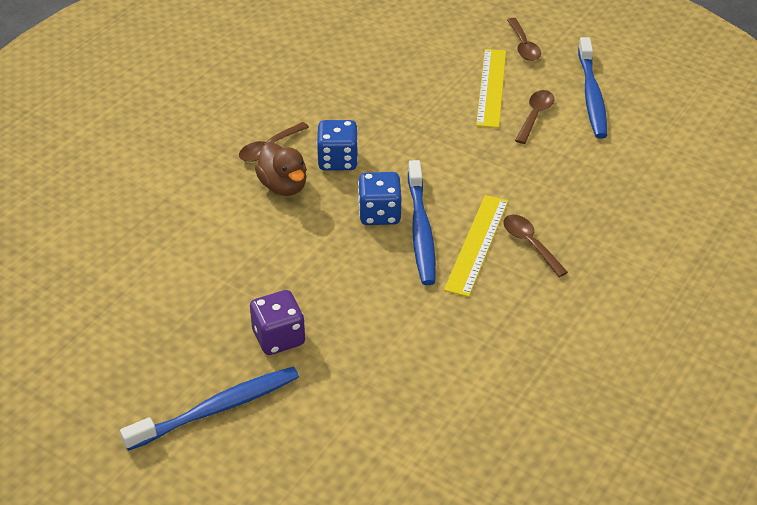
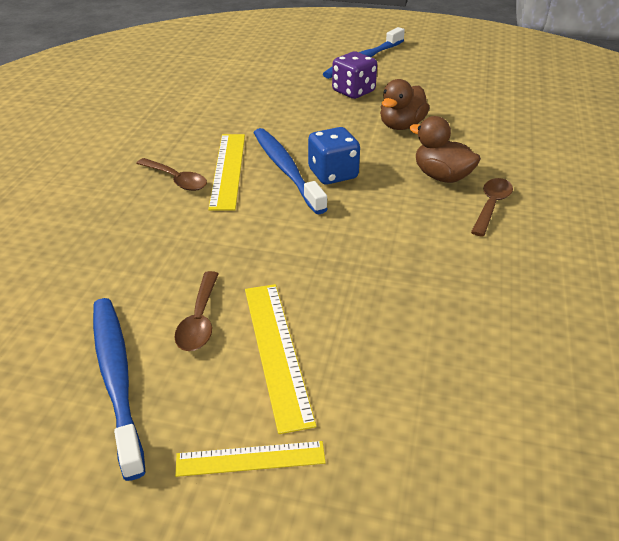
camera: 160 degrees right, 5 degrees down
blue dice [317,120,358,170] -> none
brown spoon [507,18,541,61] -> yellow ruler [175,441,326,477]
none -> brown duck [380,79,429,130]

